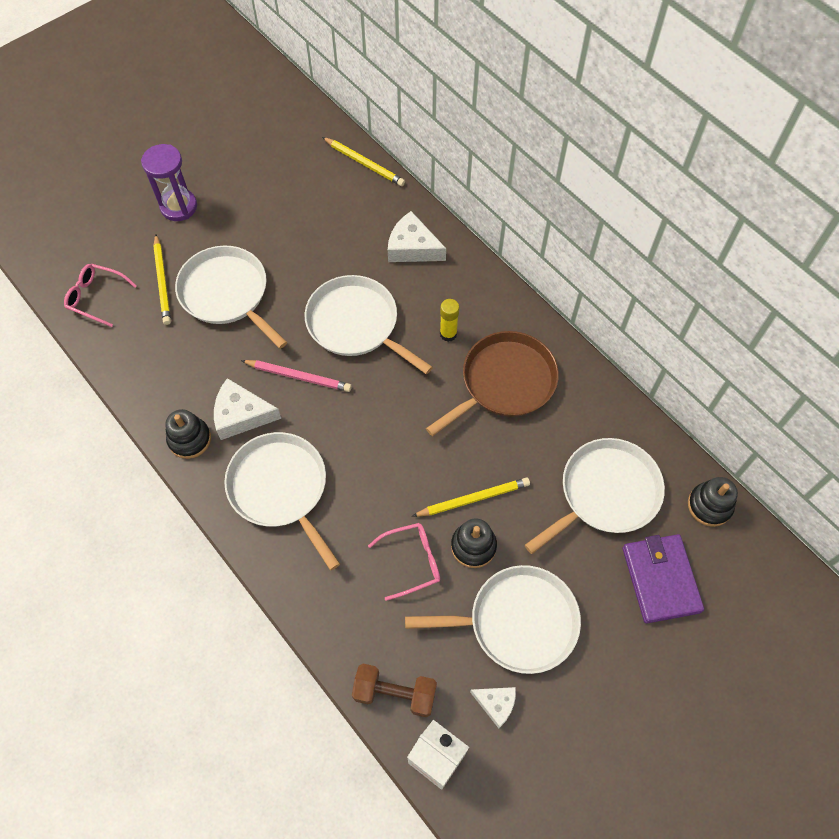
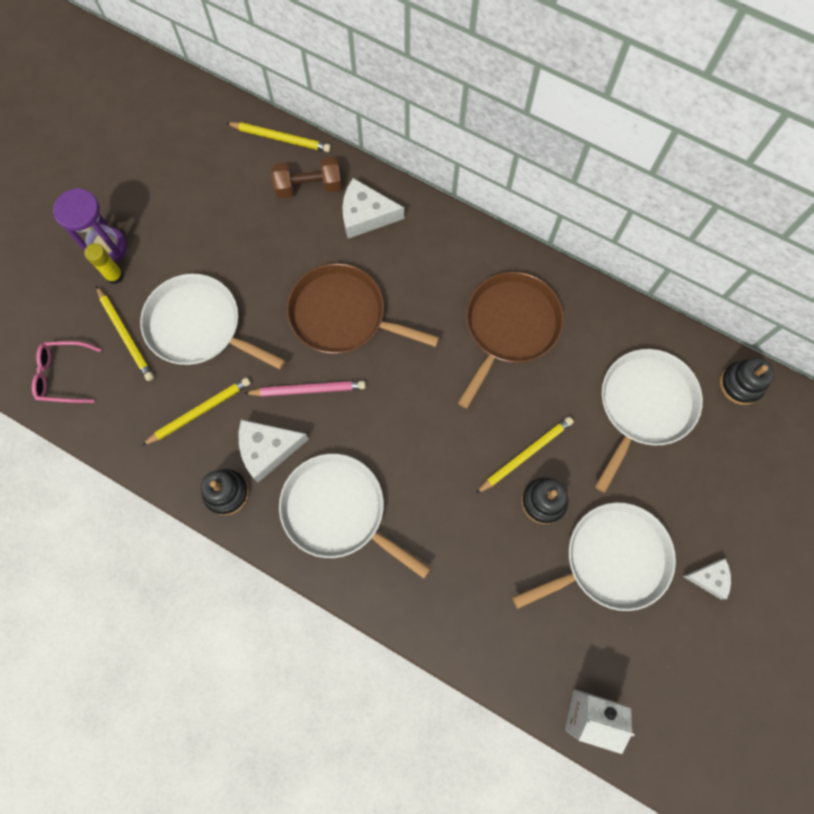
camera: 20 degrees left, 10 degrees up
white pan [305,275,433,374] -> brown pan [287,263,440,354]
brown dumbbell [352,664,437,717] -> brown dumbbell moved to [272,157,342,198]
pink glasses [368,523,440,601] -> none
yellow glue stick [440,299,459,342] -> yellow glue stick moved to [85,243,124,284]
white cheese [470,687,516,728] -> white cheese moved to [682,559,731,599]
purple wallet [623,534,704,623] -> none
none -> yellow pencil [142,377,251,446]

